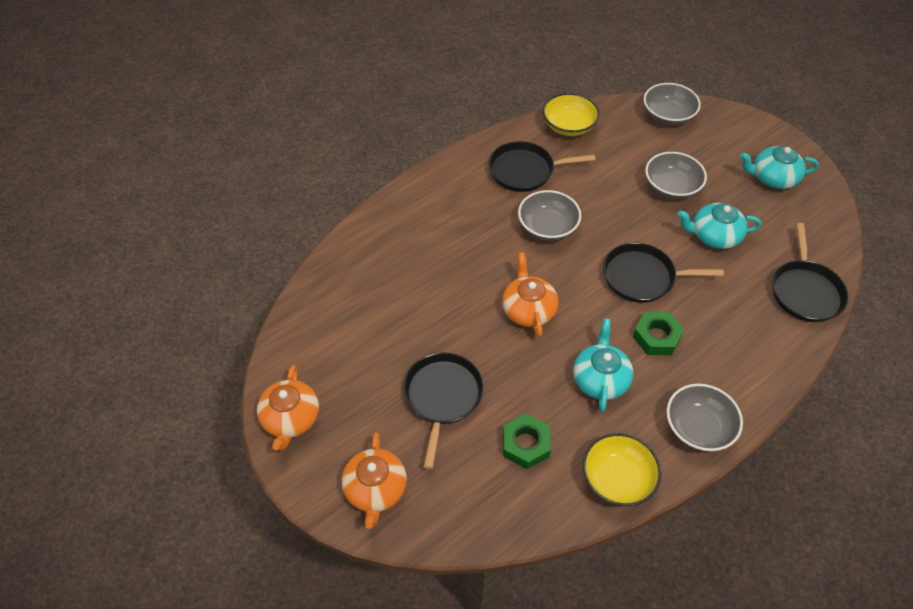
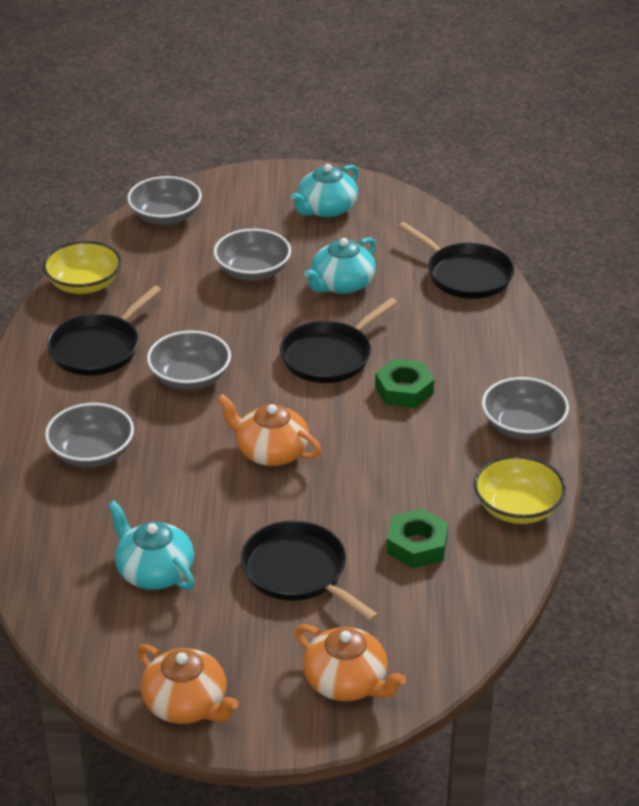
camera: 50 degrees left, 15 degrees down
turquoise teapot [573,319,633,412] -> turquoise teapot moved to [108,500,195,590]
none -> grey bowl [45,403,134,467]

